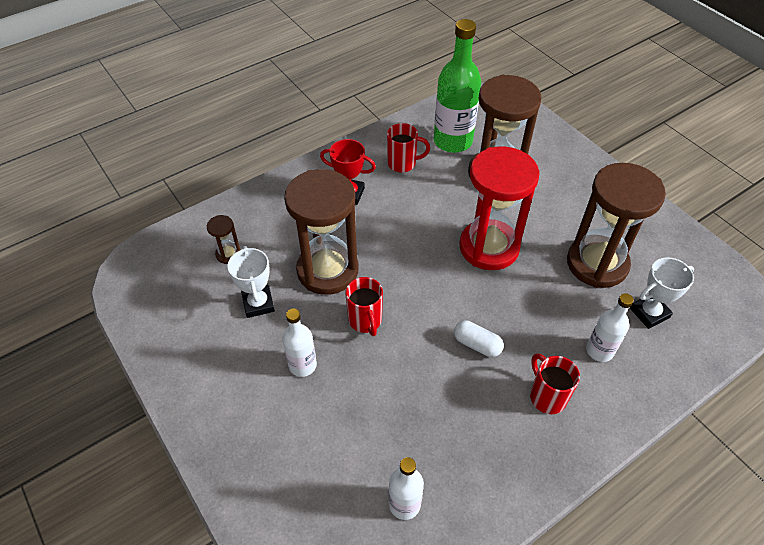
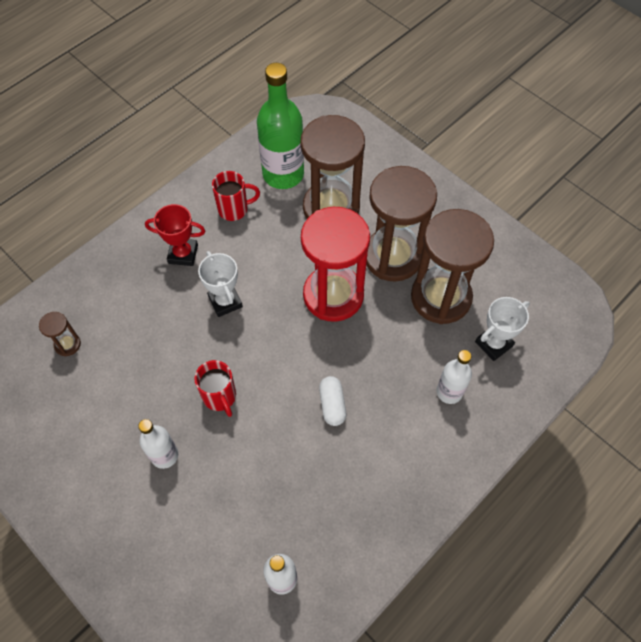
camera: 10 degrees left, 10 degrees up
white trophy [228,246,275,318] -> white trophy moved to [198,251,243,317]
brown hourglass [284,169,358,295] -> brown hourglass moved to [366,166,437,282]
white capsule [454,320,504,357] -> white capsule turned 60 degrees clockwise [319,376,346,426]
red mug [530,354,580,414] -> none

